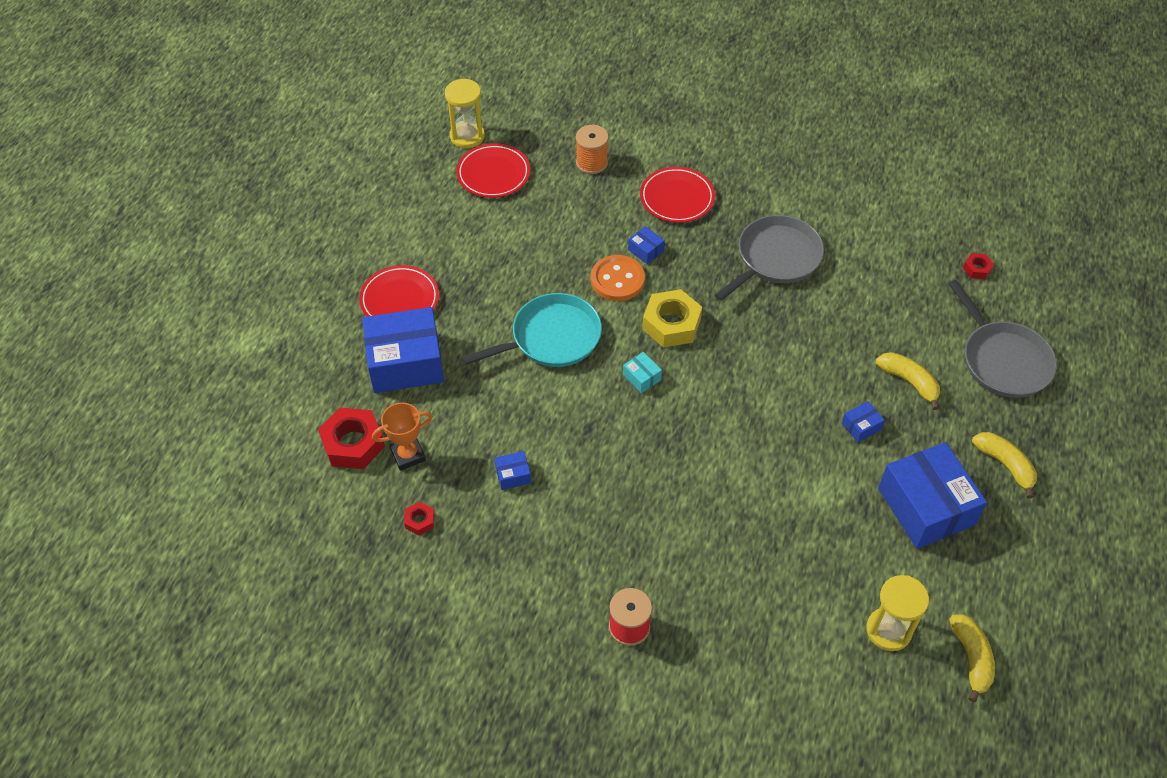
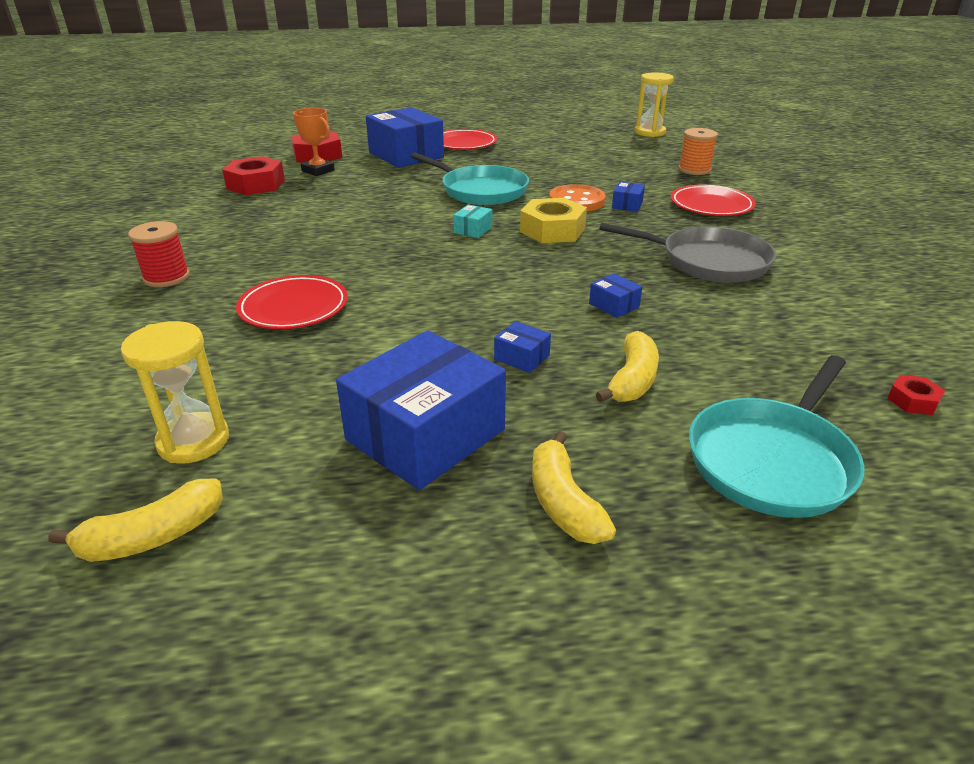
camera: 65 degrees right, 20 degrees down
red nut [404,502,434,536] -> red nut [222,156,285,195], size x2.06
red plate [456,143,530,198] -> red plate moved to [236,275,348,329]
blue box [495,451,531,490] -> blue box moved to [589,273,642,318]
grey pan [949,280,1057,398] -> turquoise pan [689,355,864,518]
yellow banana [972,432,1037,498] -> yellow banana turned 135 degrees clockwise [532,431,616,544]

